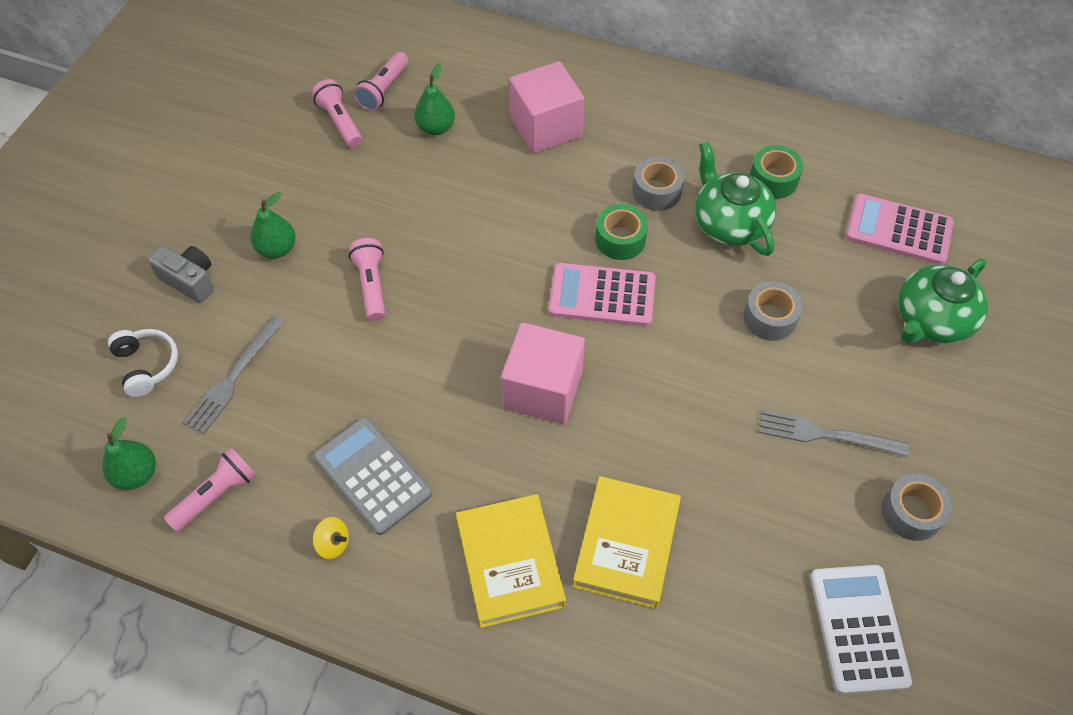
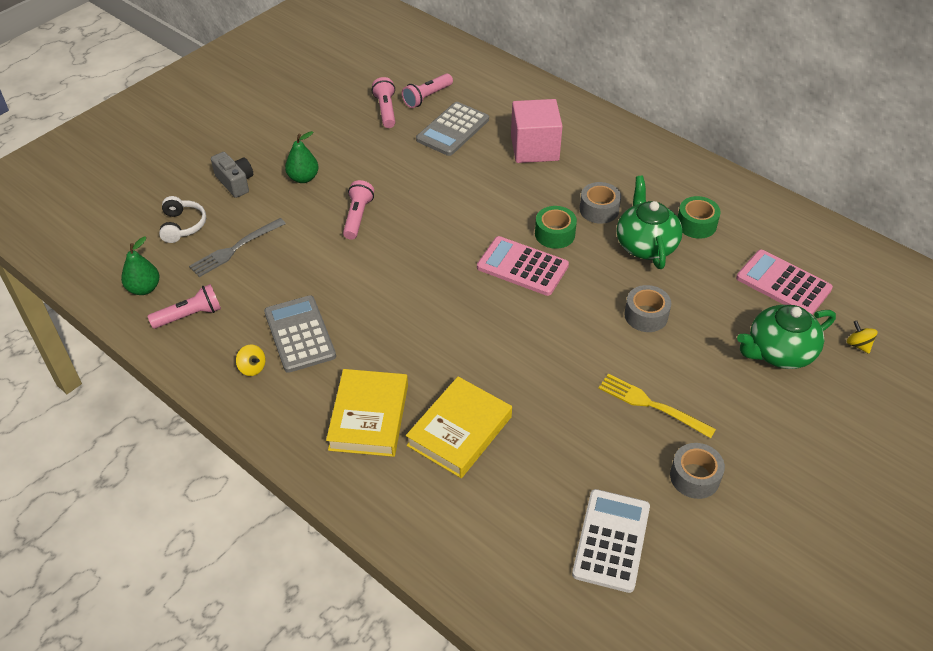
camera: 20 degrees right, 10 degrees down
green pear [414,63,455,135] -> grey calculator [416,102,489,156]
pink cube [501,322,585,425] -> none
grey fork [759,410,910,457] -> yellow fork [598,374,716,438]
none -> yellow spinning top [847,321,877,354]

